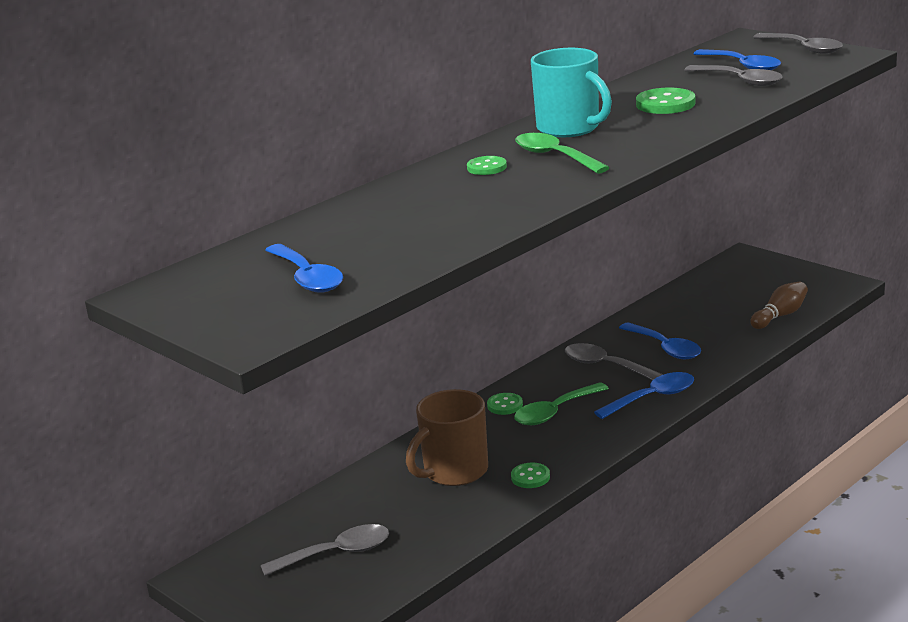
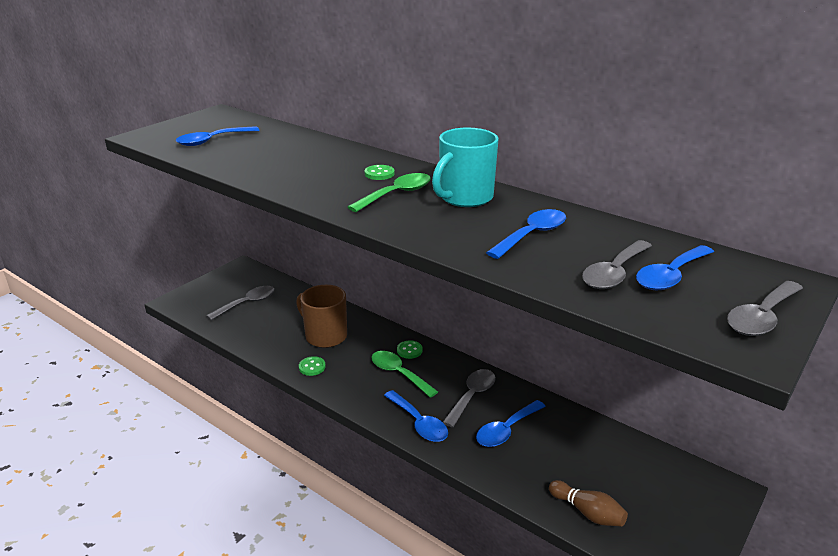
camera: 80 degrees right, 5 degrees up
grey spoon [260,524,389,576] -> grey spoon turned 105 degrees counterclockwise [206,286,275,320]
green button [636,88,696,114] -> blue spoon [486,209,566,259]

